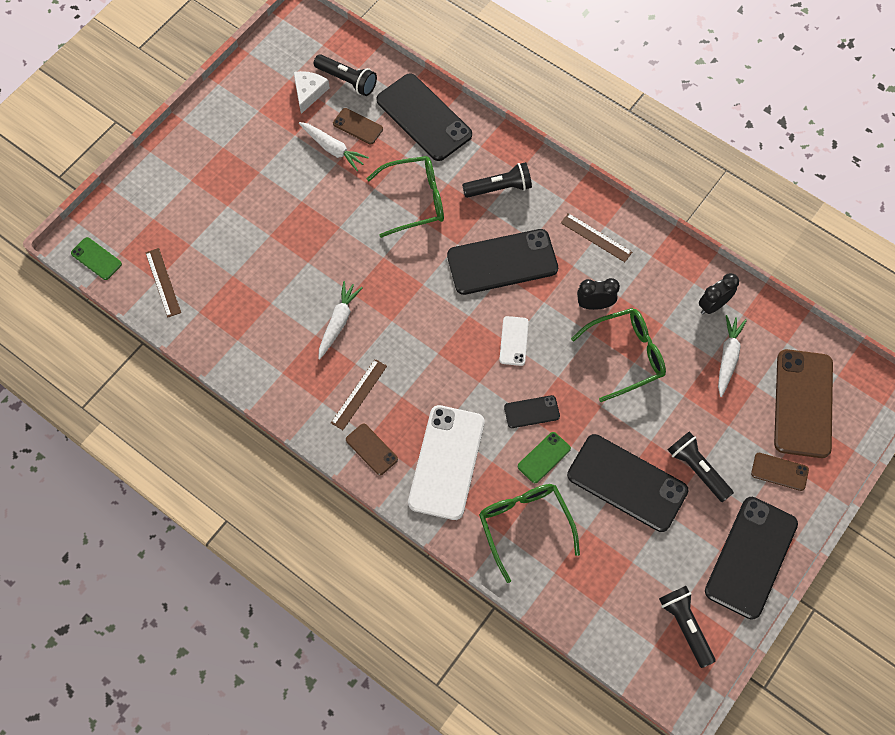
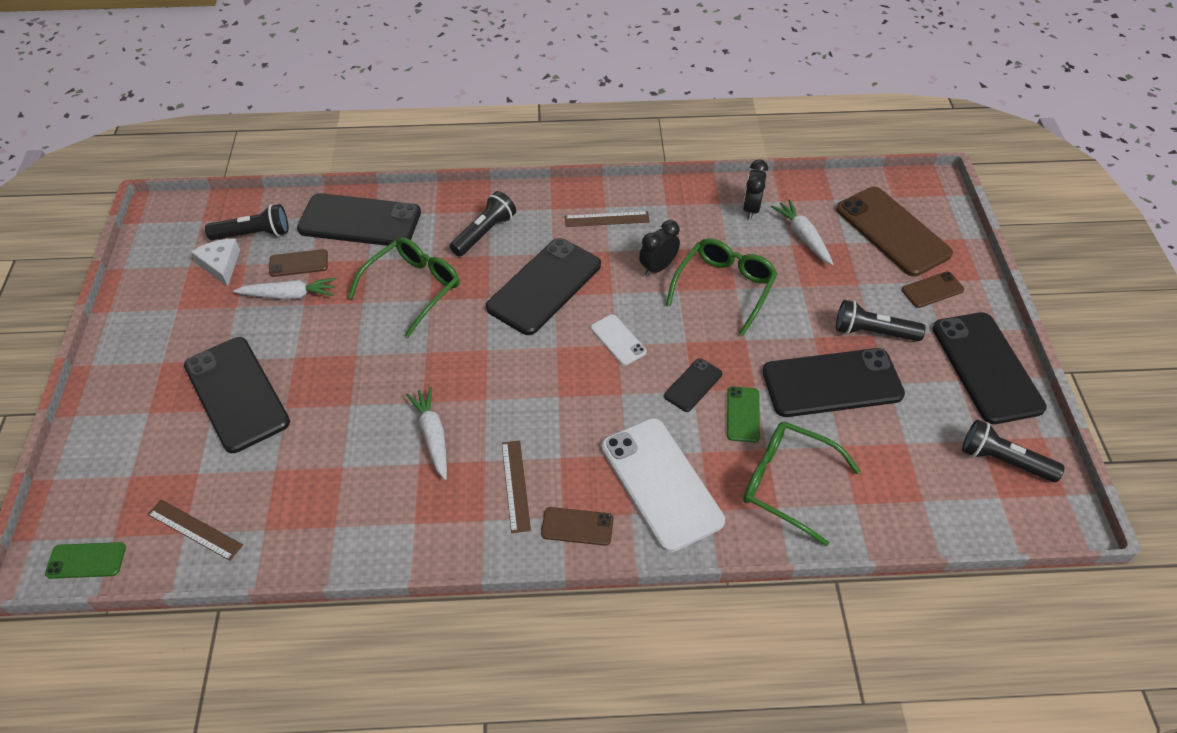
camera: 40 degrees left, 15 degrees down
none -> black phone [184,337,290,453]

